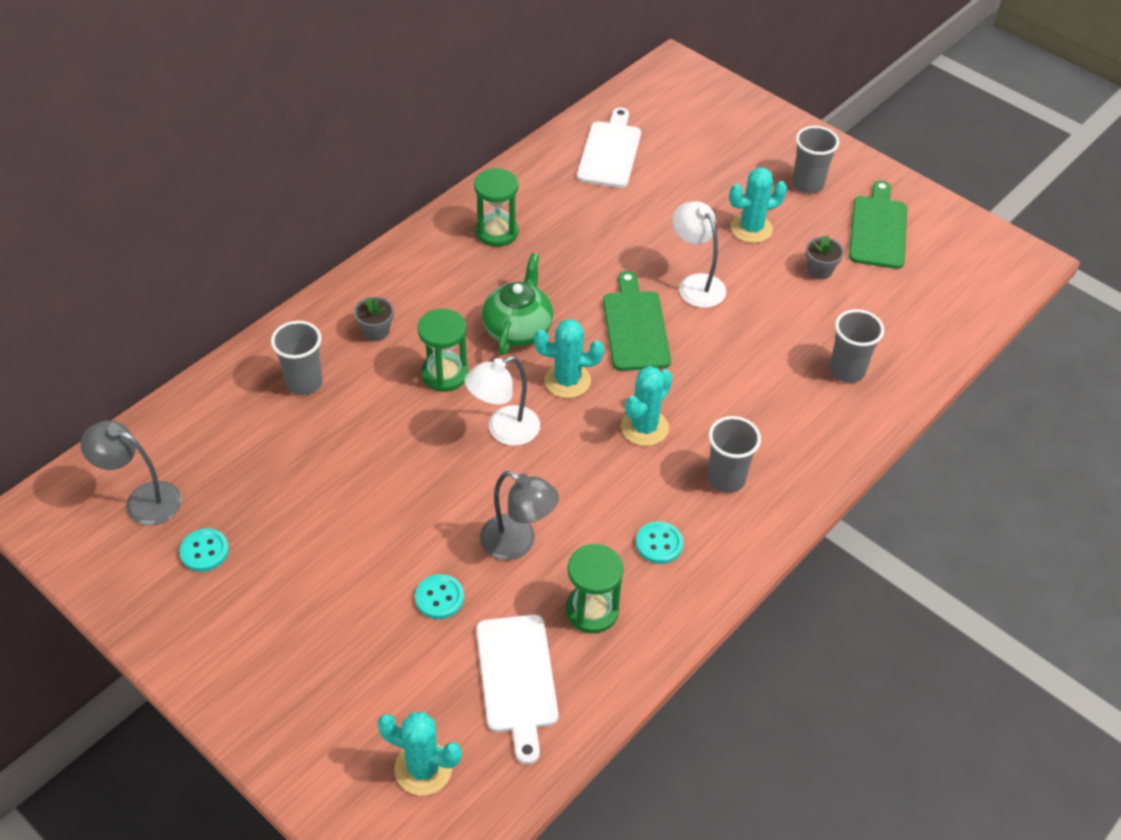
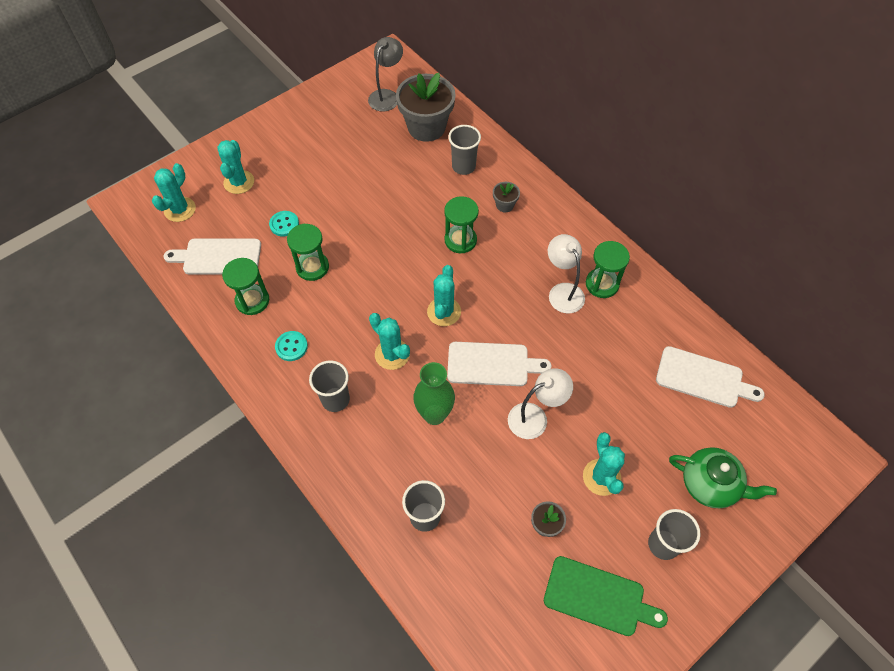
camera: 100 degrees right, 10 degrees up
turquoise button [179,528,229,572] -> none
white lamp [465,356,540,446] -> white lamp moved to [548,234,585,313]
grey lamp [480,471,559,560] -> green hourglass [287,224,329,281]
green teapot [482,253,553,355] -> green teapot moved to [669,447,777,508]
green cutting board [603,271,671,371] -> white cutting board [447,342,552,386]
none -> turquoise cactus [217,140,254,194]
none -> grey flower pot [396,73,456,142]
none -> green vase [413,362,455,425]

